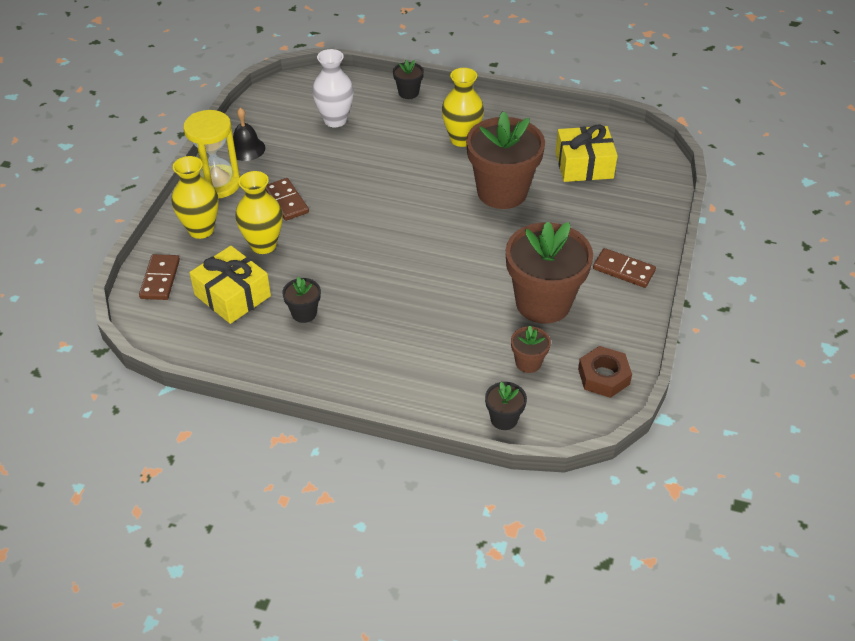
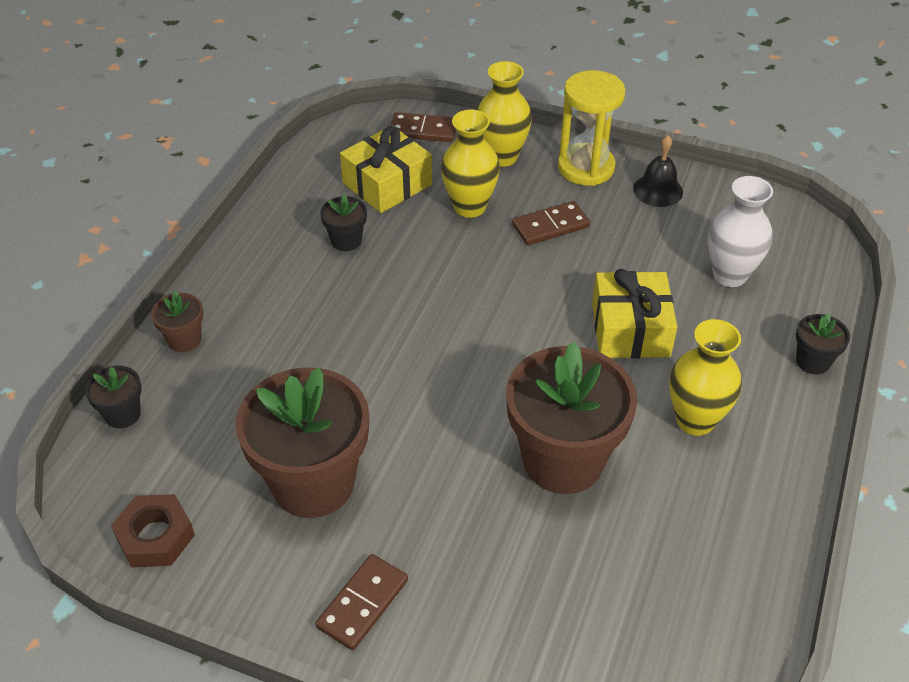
camera: 95 degrees right, 0 degrees up
brown flower pot [511,326,551,373] -> brown flower pot moved to [151,291,203,352]
yellow gift [555,125,618,182] -> yellow gift moved to [592,269,677,358]

